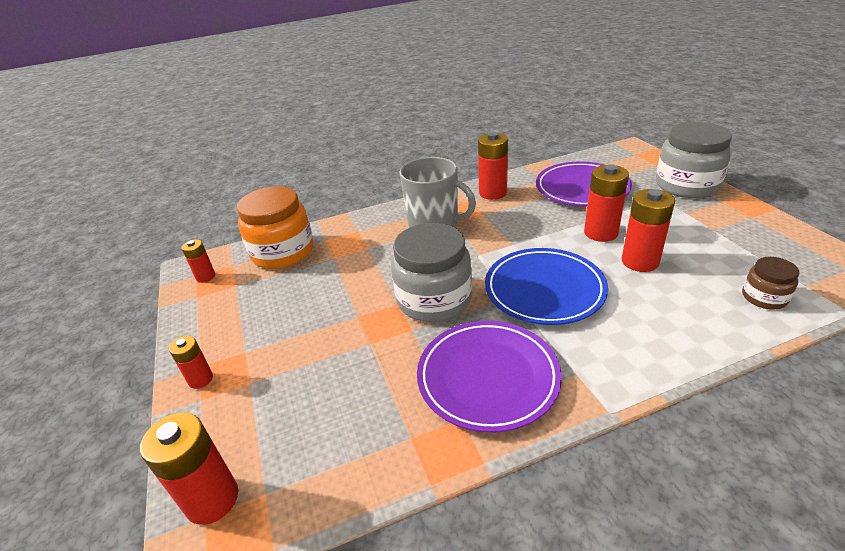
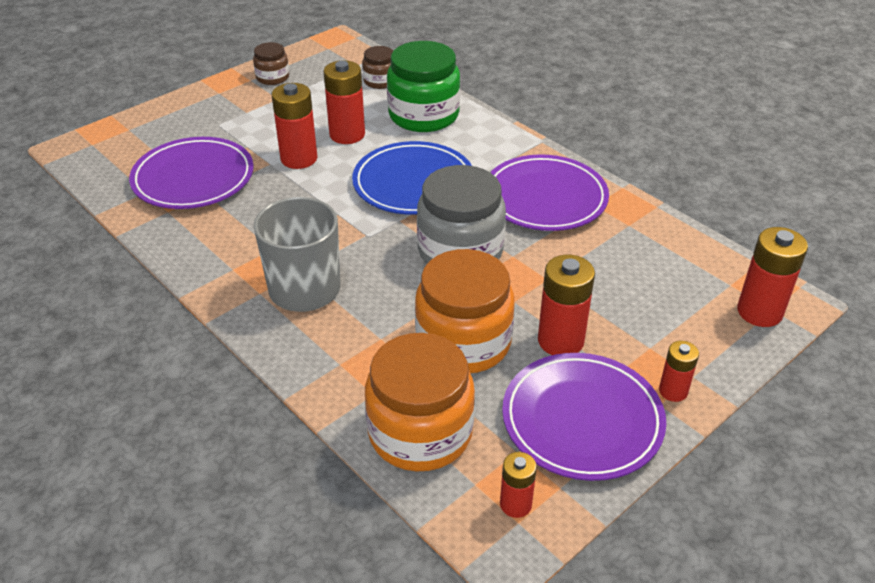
camera: 115 degrees left, 5 degrees up
red battery [478,132,508,200] -> red battery moved to [538,255,595,355]
grey jar [656,122,732,198] -> none
none -> brown jar [253,42,289,85]
none -> green jar [387,41,460,132]
none -> orange jar [415,249,515,373]
none -> purple plate [502,353,666,481]

